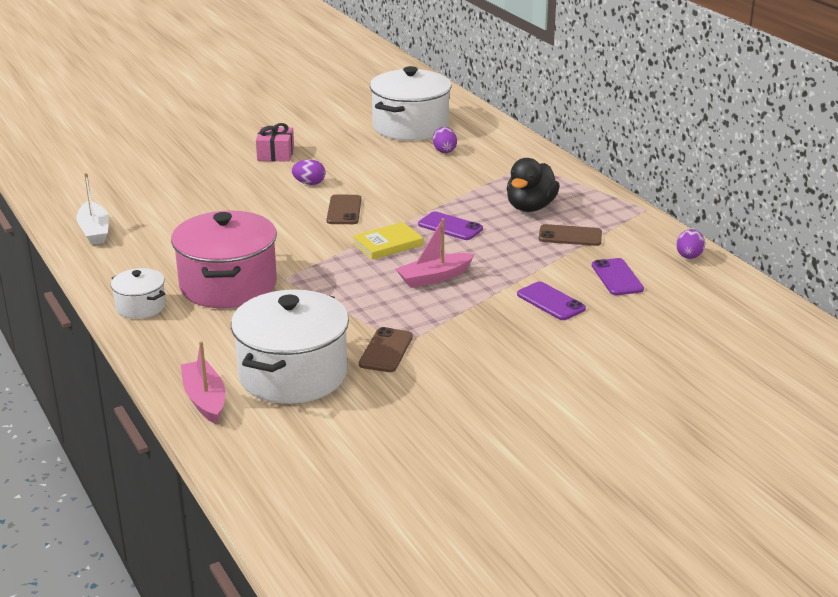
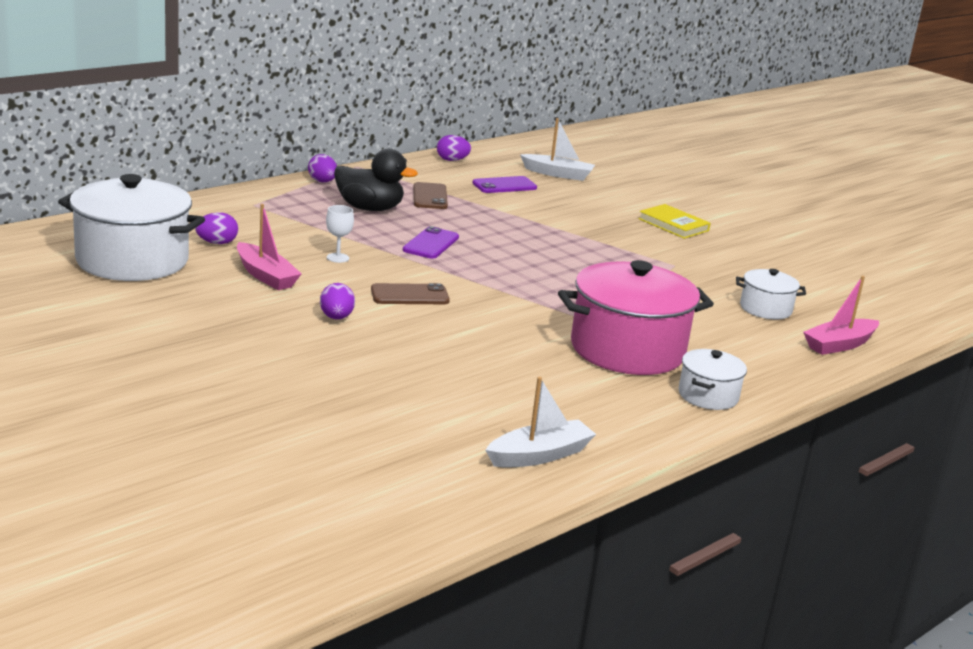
camera: 105 degrees left, 5 degrees down
white pot [231,290,349,404] -> white pot [736,269,806,320], size x0.50
pink gift [256,123,294,162] -> none
yellow book [352,222,423,260] -> yellow book moved to [638,204,711,239]
brown phone [359,327,413,372] -> none
pink boat [396,218,475,288] -> pink boat moved to [237,204,301,290]
purple phone [517,282,586,320] -> none
none -> purple egg [308,154,337,183]
none -> white goblet [326,205,354,263]
none -> white boat [520,118,595,181]

